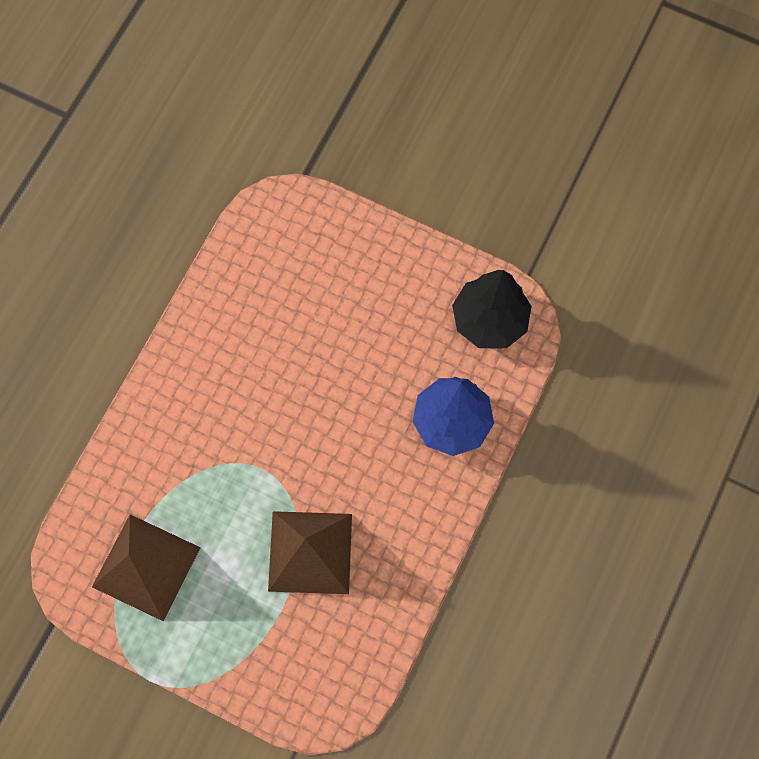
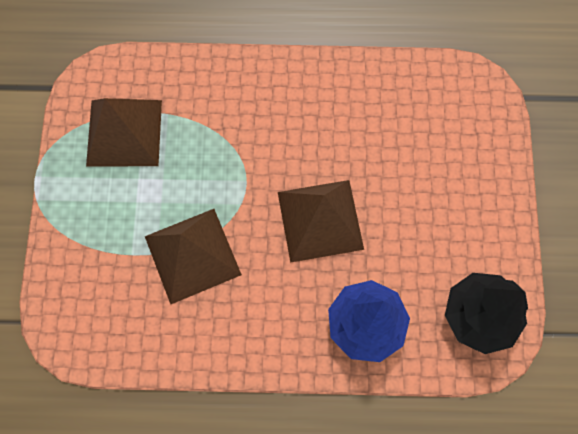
camera: 65 degrees right, 0 degrees up
none -> brown pyramid [278,180,364,263]

